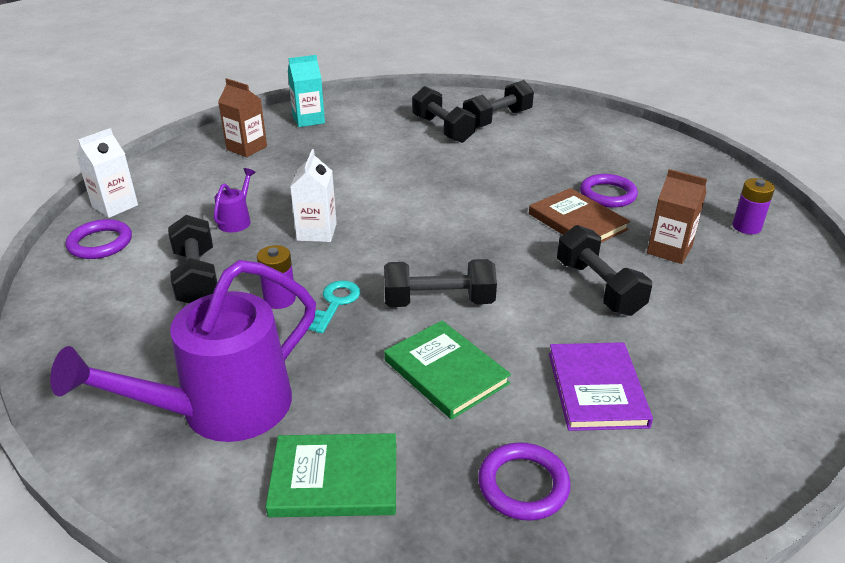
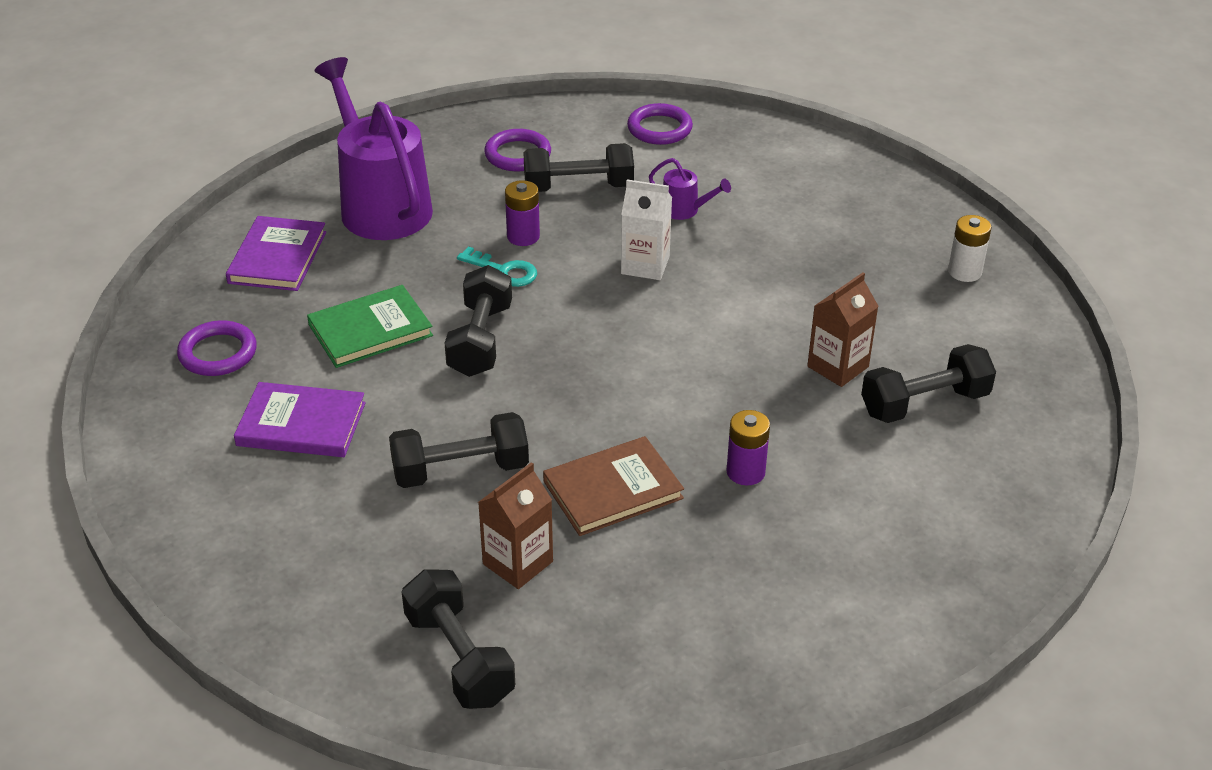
camera: 100 degrees right, 5 degrees up
white carton [76,128,138,218] -> none
brown carton [218,78,267,157] -> brown carton moved to [807,272,879,387]
green book [266,433,396,517] -> purple book [226,216,326,291]
turquoise carton [288,55,325,127] -> white battery [948,215,992,282]
black dumbbell [463,80,534,129] -> black dumbbell moved to [402,569,515,709]
purple ring [580,174,638,208] -> purple ring moved to [484,129,551,171]
purple battery [732,178,775,234] -> purple battery moved to [726,410,770,485]

